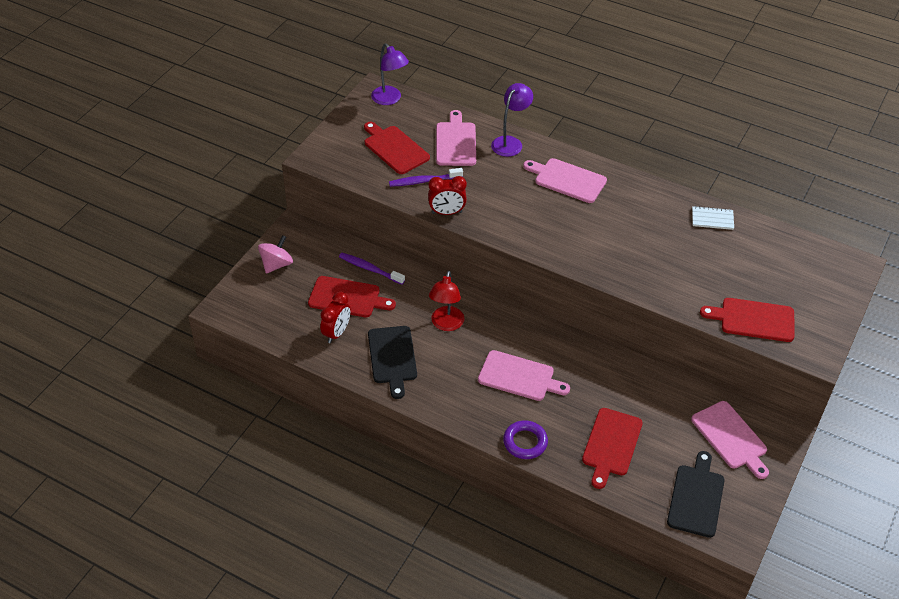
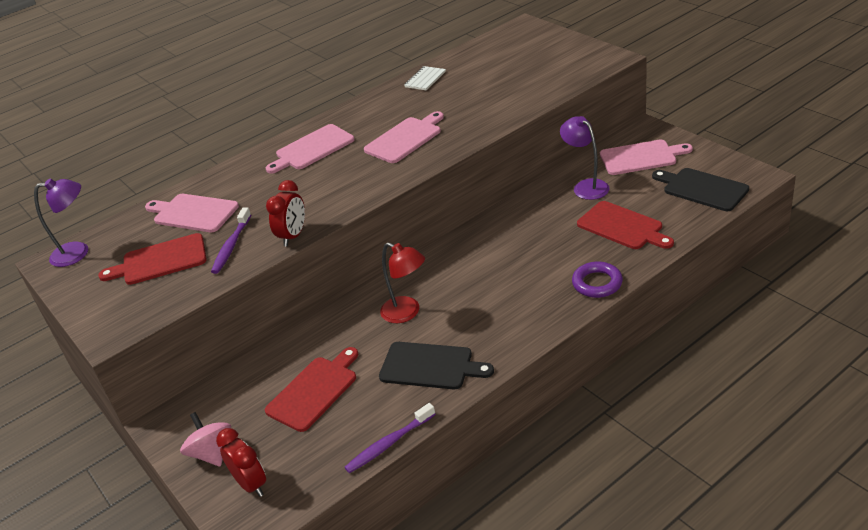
camera: 60 degrees left, 10 degrees down
red clock [320,292,351,343] -> red clock moved to [216,428,266,497]
purple toothbrush [339,253,405,285] -> purple toothbrush moved to [344,403,436,473]
pink cutting board [478,350,570,401] -> pink cutting board moved to [364,111,444,163]
purple lamp [491,83,533,157] -> purple lamp moved to [560,116,610,200]
red cutting board [700,298,795,342] -> none

